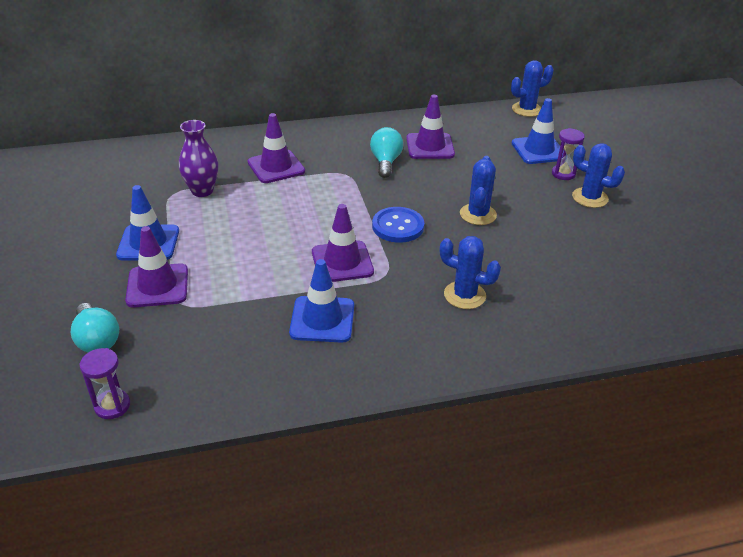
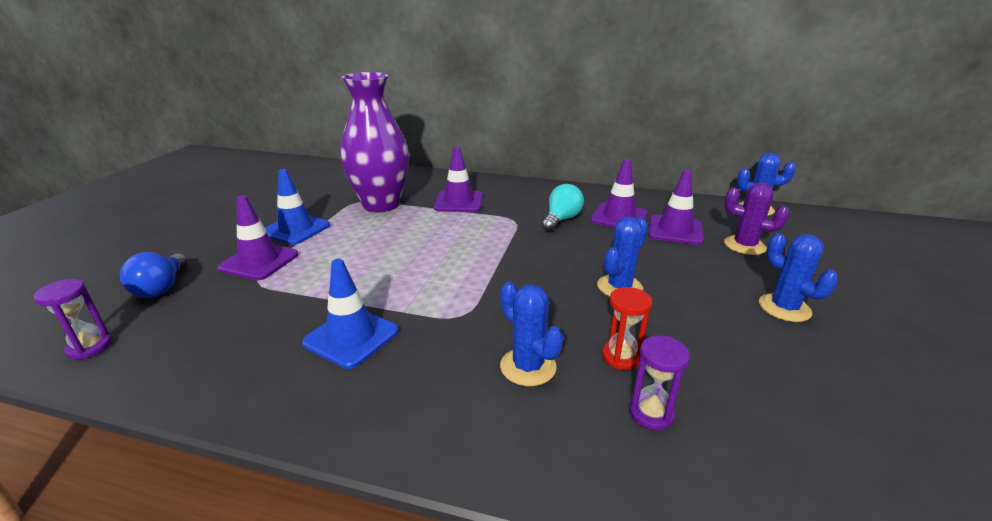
camera: 30 degrees right, 10 degrees down
turquoise light bulb [71,303,119,352] -> blue light bulb [120,252,188,298]
purple vase [179,120,218,197] -> purple vase [340,72,409,212], size x1.81
purple traffic cone [312,204,374,282] -> purple traffic cone moved to [648,170,704,245]
blue button [372,207,425,243] -> none
blue traffic cone [512,98,564,164] -> purple cactus [724,182,789,255]
purple hourglass [552,128,585,180] -> purple hourglass moved to [629,335,690,430]
none -> red hourglass [602,287,652,370]

